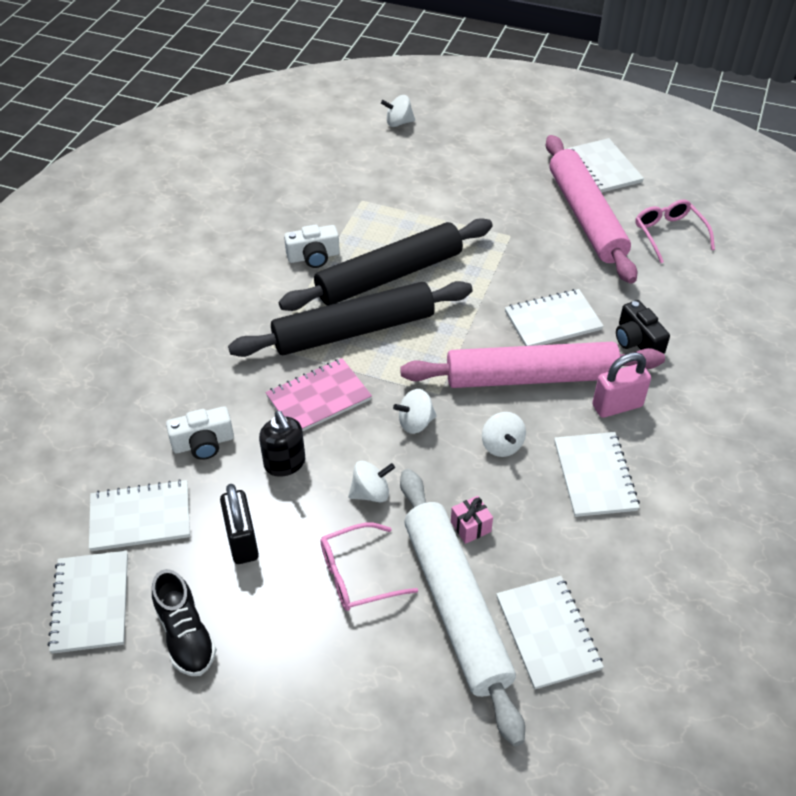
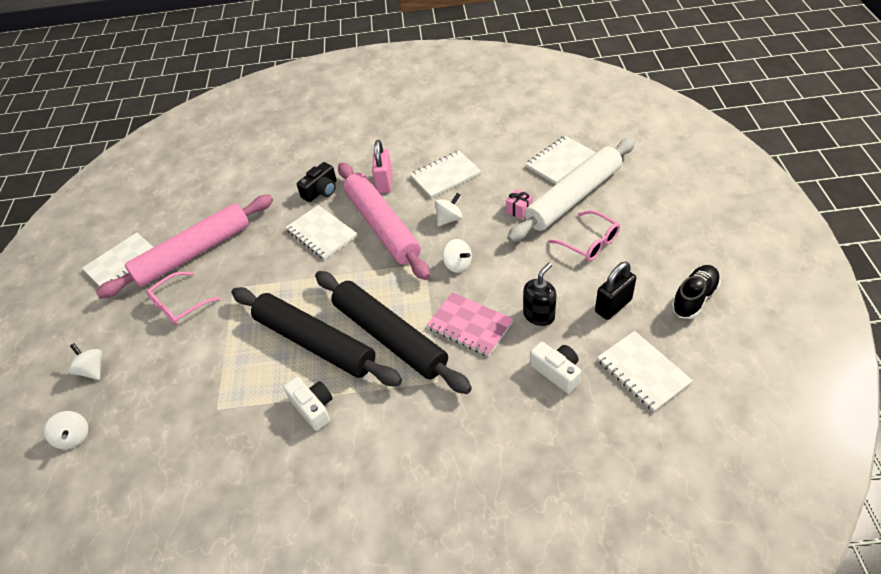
camera: 110 degrees left, 0 degrees up
white notebook [48,551,128,654] -> none
white spinning top [348,461,395,502] -> white spinning top moved to [68,343,103,380]
pink padlock [592,352,651,418] -> pink padlock turned 45 degrees clockwise [372,140,392,193]
pink glasses [636,200,715,263] -> pink glasses moved to [146,272,220,325]

